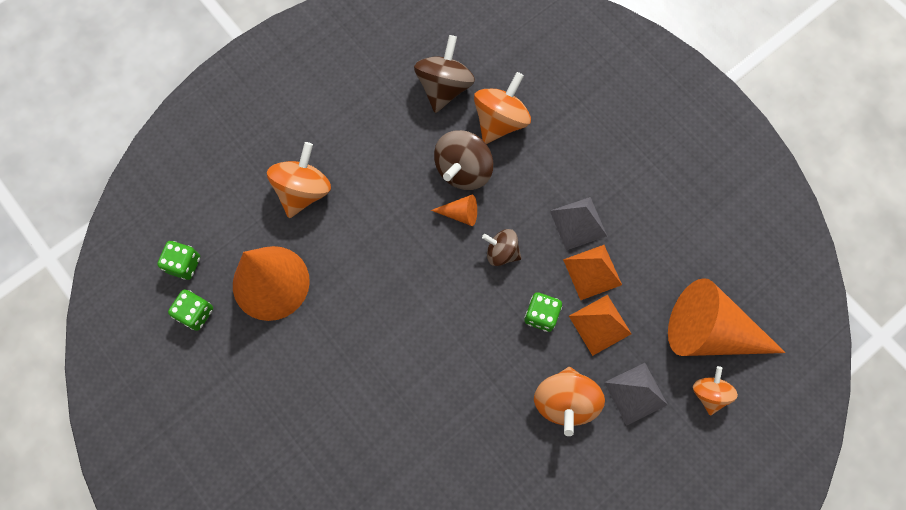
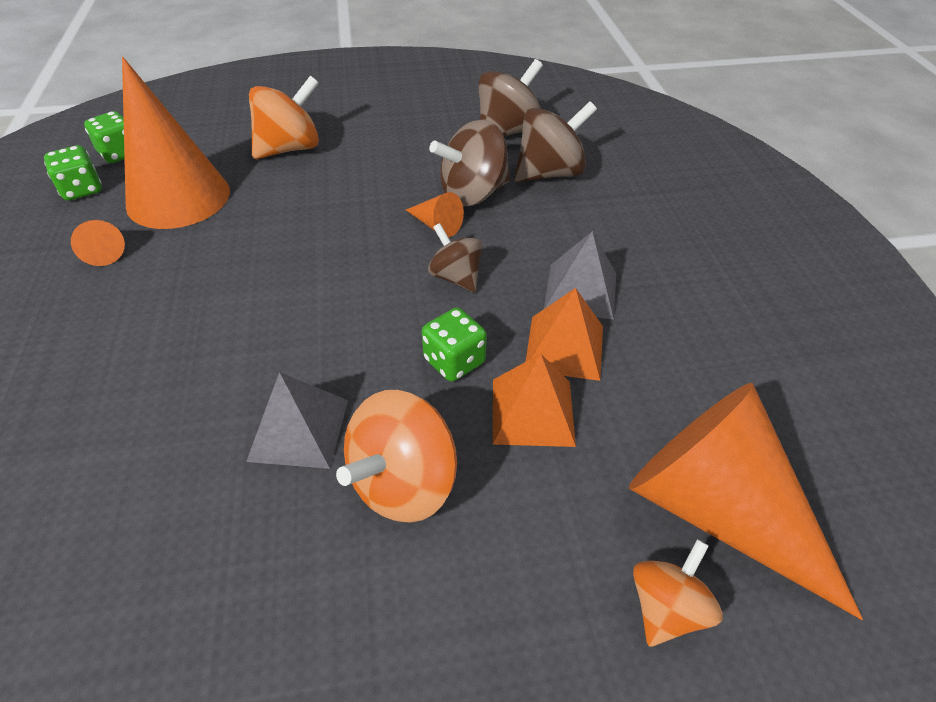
camera: 30 degrees right, 25 degrees down
orange spinning top [474,72,531,144] -> brown spinning top [514,101,597,182]
grey pyramid [604,363,668,426] -> grey pyramid moved to [246,372,348,469]
none -> orange cone [71,220,125,266]

